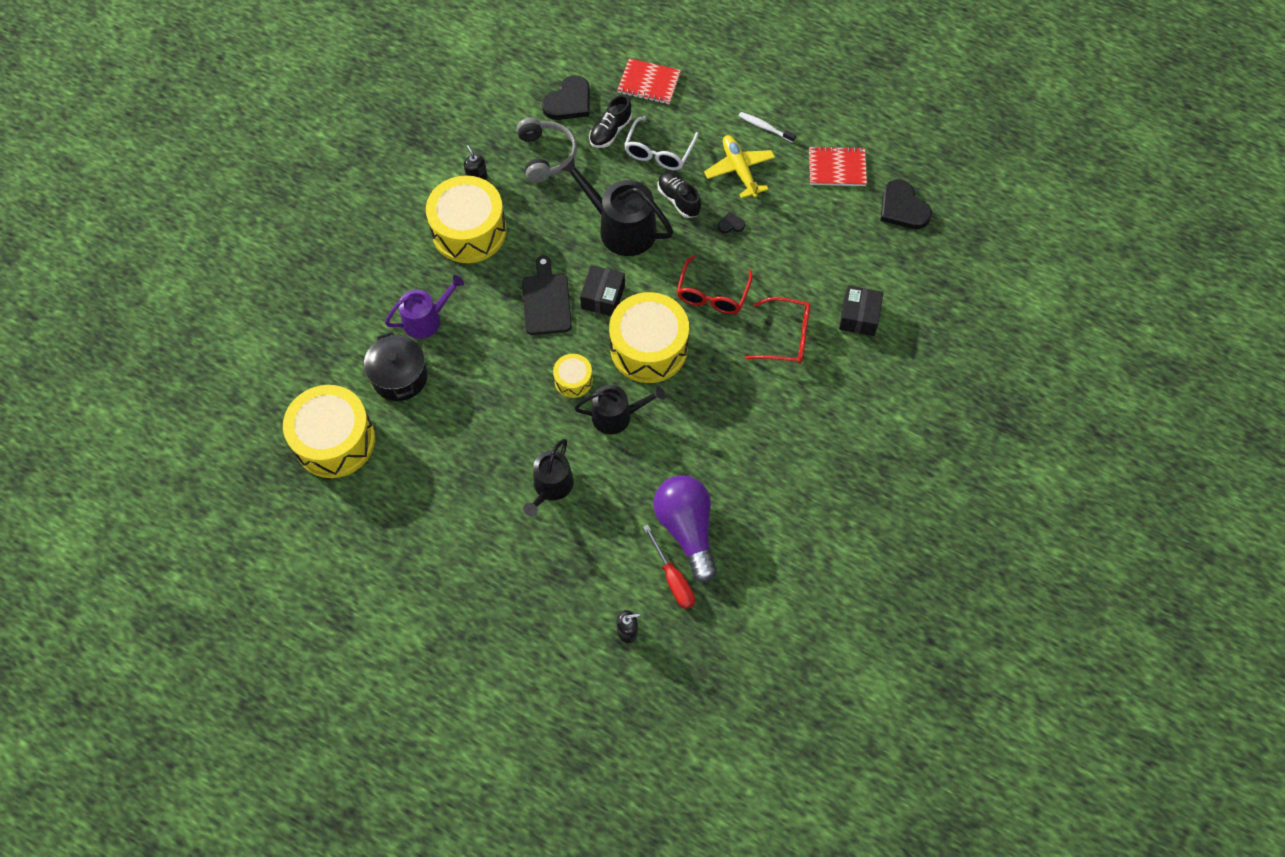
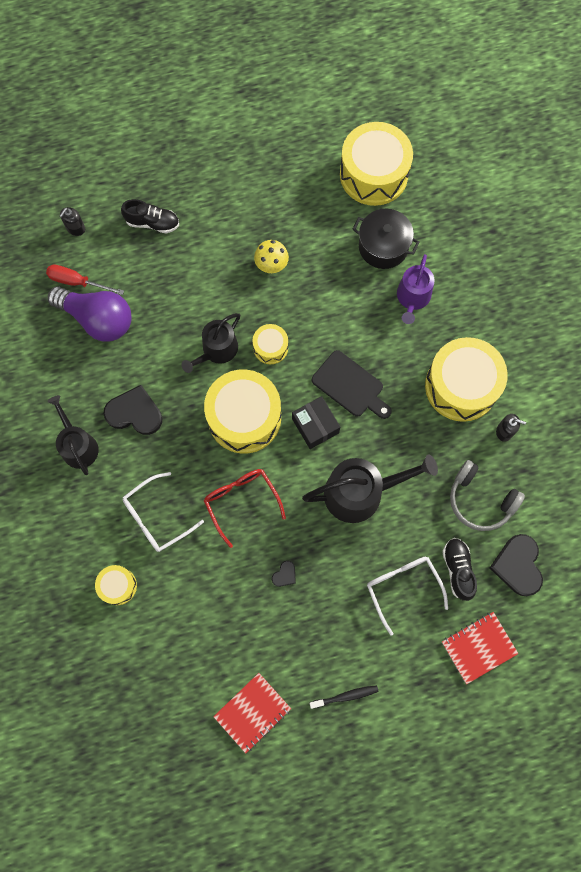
camera: 135 degrees right, 10 degrees up
black watering can [523,439,574,517] -> black watering can moved to [47,395,99,475]
black shoe [658,172,701,218] -> black shoe moved to [121,199,179,234]
yellow plane [704,135,775,198] -> none
white toothbrush [739,112,796,143] -> black toothbrush [310,685,379,709]
red glasses [745,297,810,364] -> white glasses [123,472,204,552]
black box [839,285,883,336] -> yellow drum [95,565,137,605]
black heart [880,180,932,229] -> black heart moved to [104,385,162,435]
none -> yellow mushroom [254,240,289,273]

